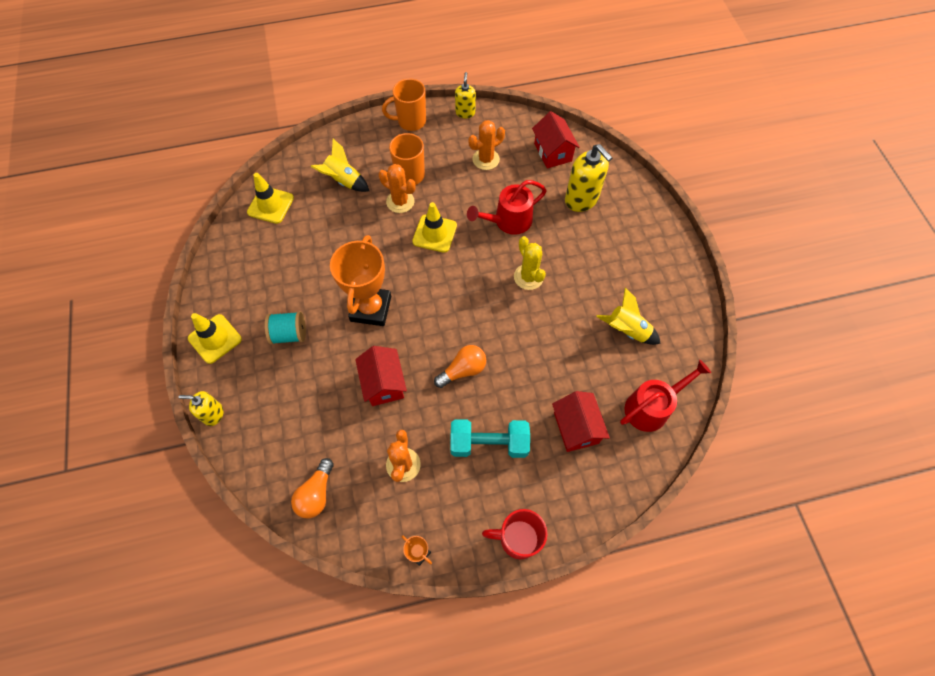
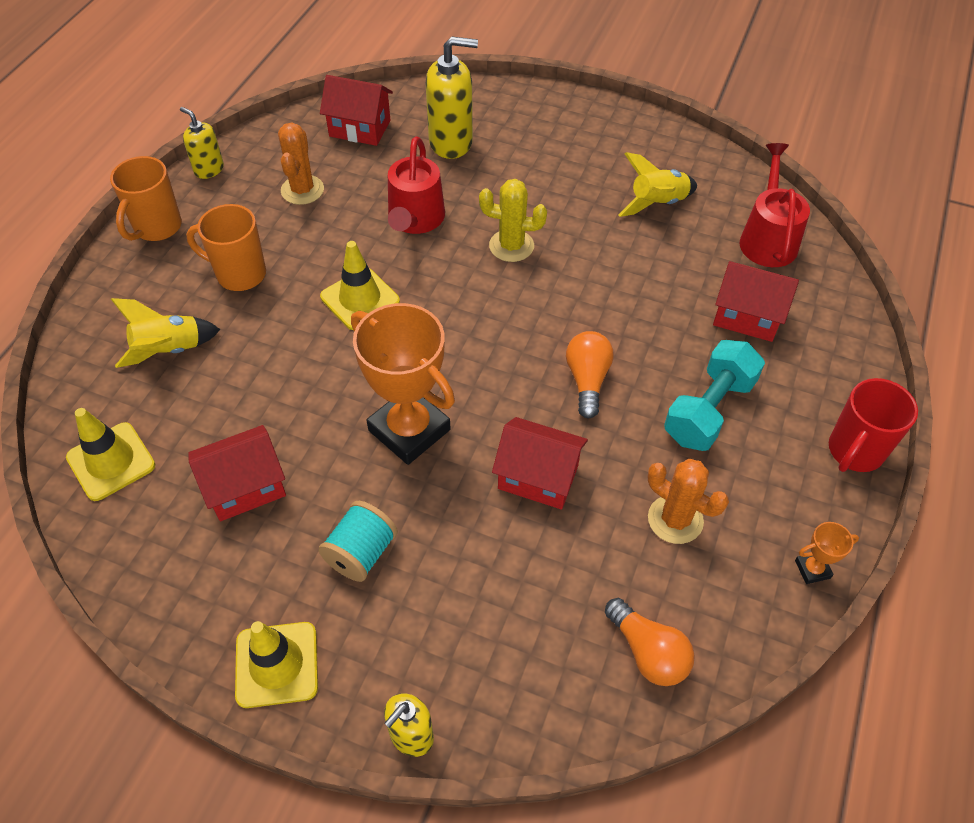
camera: 55 degrees left, 10 degrees down
orange cactus [379,164,416,213] -> none
none -> red house [188,425,286,521]

